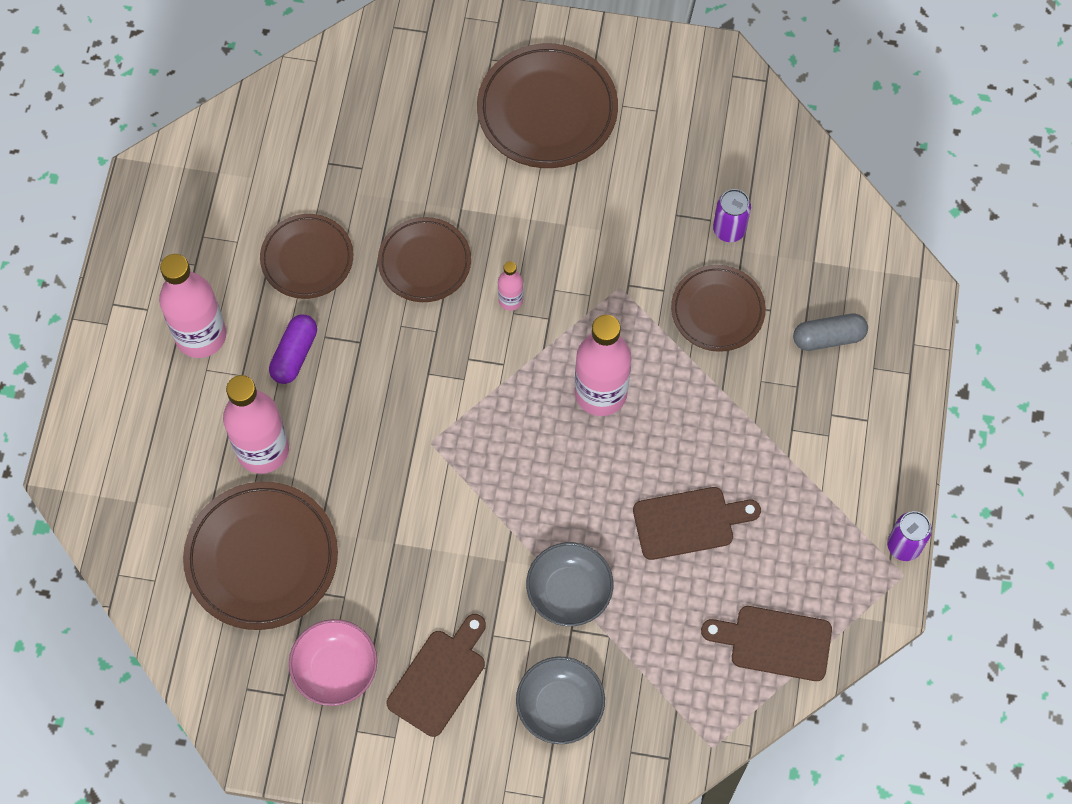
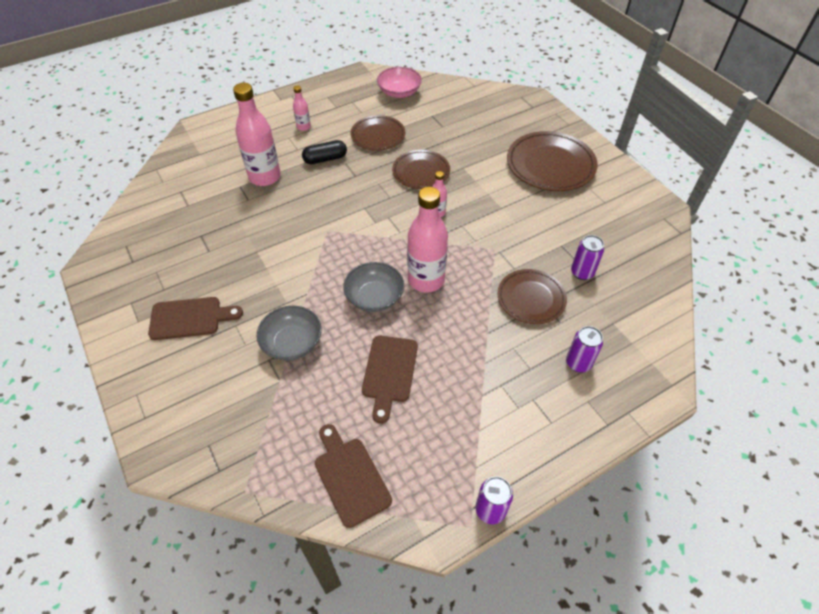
camera: 50 degrees right, 15 degrees down
pink bottle [159,254,226,358] -> pink bottle [293,85,311,131], size x0.48
brown plate [183,482,338,630] -> none
purple capsule [269,314,317,384] -> black capsule [302,140,347,164]
pink bowl [289,619,377,706] -> pink bowl moved to [377,67,422,98]
grey bowl [516,657,605,744] -> grey bowl moved to [343,262,404,312]
brown cutting board [633,487,761,560] -> brown cutting board turned 60 degrees clockwise [362,336,418,424]
grey capsule [793,314,868,351] -> purple can [566,326,603,372]

